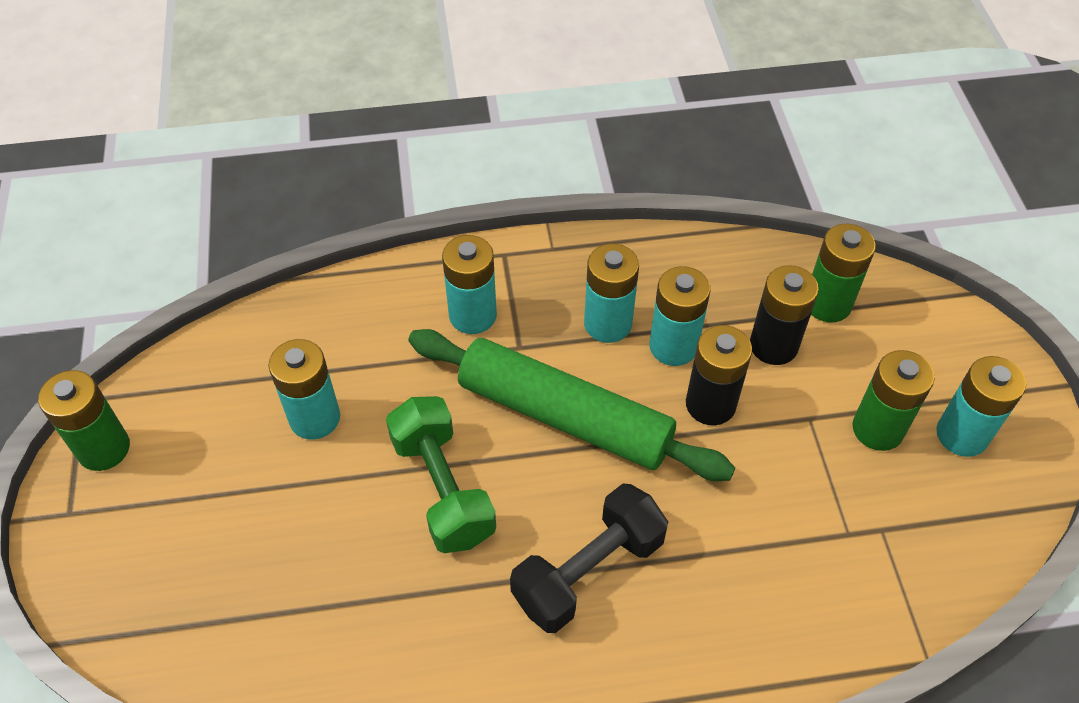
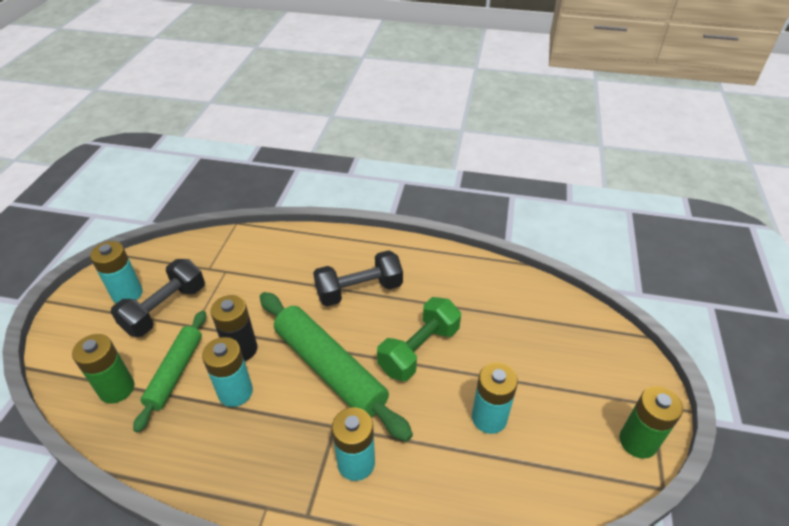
camera: 160 degrees left, 10 degrees down
green dumbbell [386,396,496,553] -> green dumbbell turned 45 degrees clockwise [377,297,461,381]
turquoise battery [584,244,639,343] -> none
black battery [750,265,819,365] -> green rolling pin [133,311,206,432]
green battery [853,350,935,451] -> black dumbbell [111,259,205,337]

